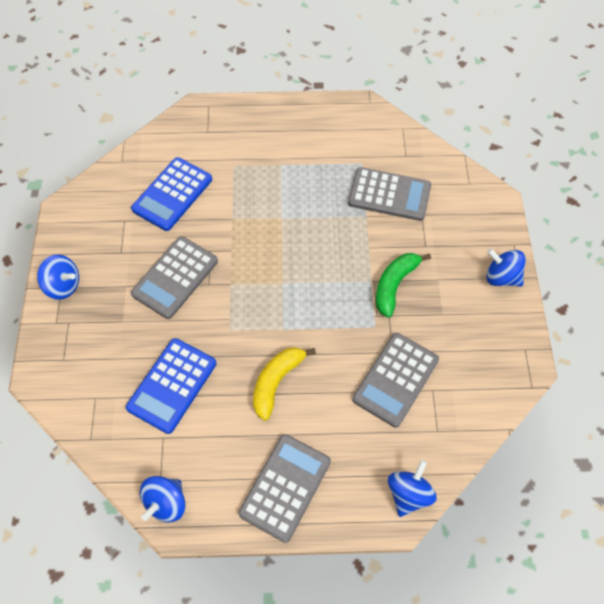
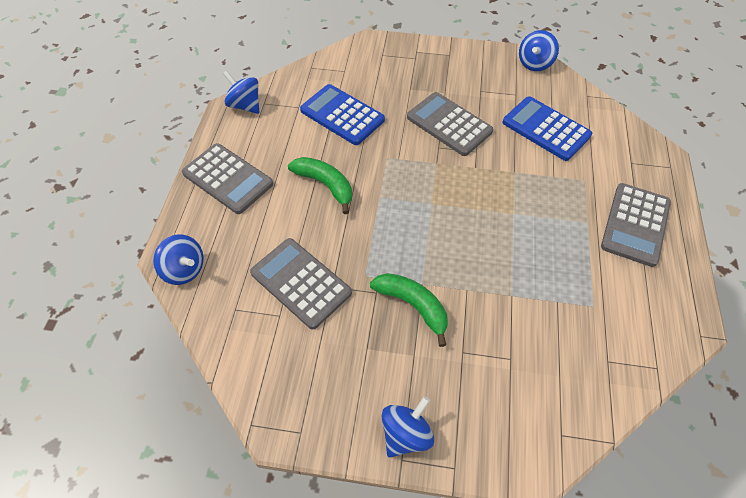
camera: 100 degrees right, 5 degrees down
blue spinning top [37,254,79,300] -> blue spinning top moved to [519,30,559,71]
yellow banana [253,347,316,421] -> green banana [288,157,352,214]
grey calculator [348,167,431,221] -> grey calculator moved to [601,183,671,267]

